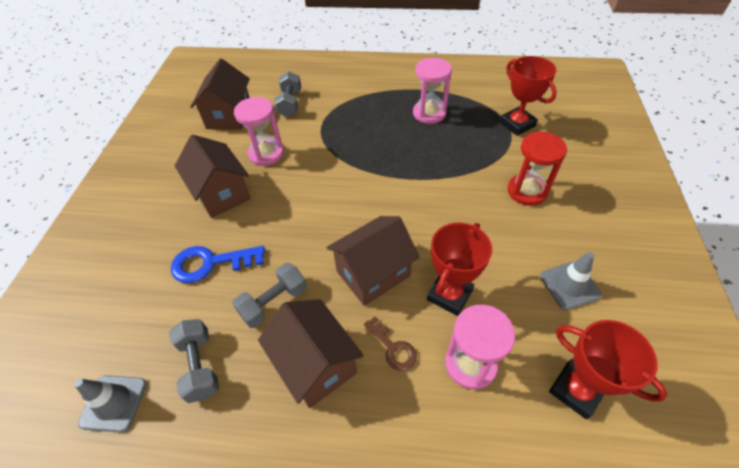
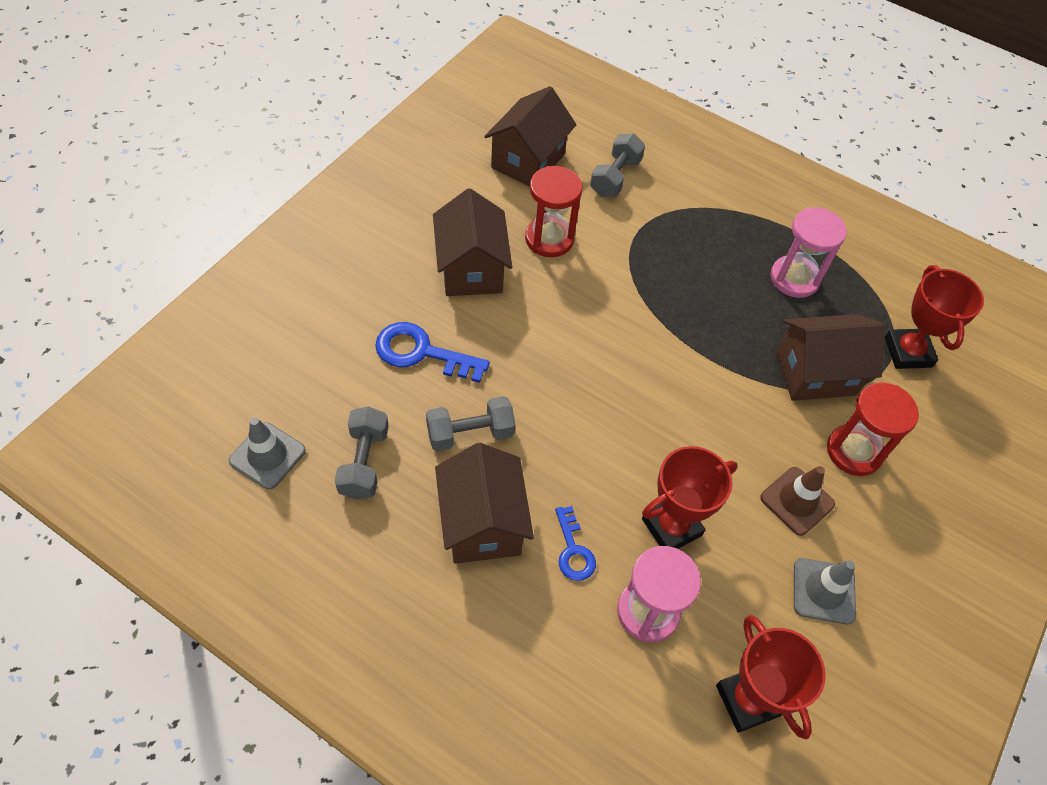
camera: 20 degrees right, 5 degrees up
pink hourglass [234,97,284,166] -> red hourglass [525,166,582,257]
brown house [326,216,420,306] -> brown house moved to [776,314,884,401]
brown key [364,316,417,371] -> blue key [555,506,596,581]
none -> brown traffic cone [760,466,835,536]

